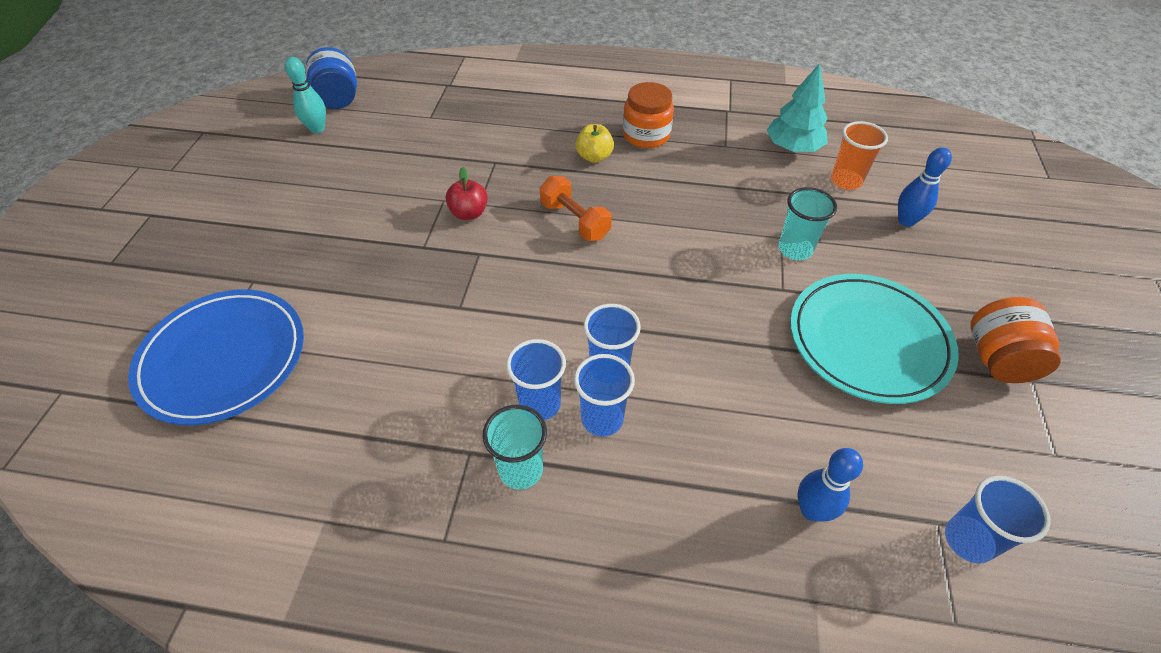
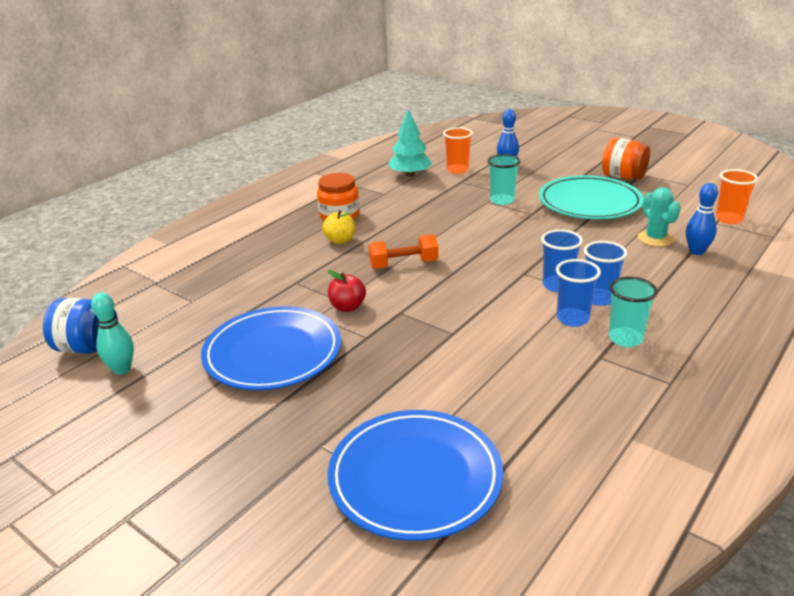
camera: 60 degrees left, 20 degrees down
blue cup [945,476,1051,564] -> orange cup [716,169,758,224]
none -> blue plate [201,306,341,390]
none -> turquoise cactus [637,187,681,247]

